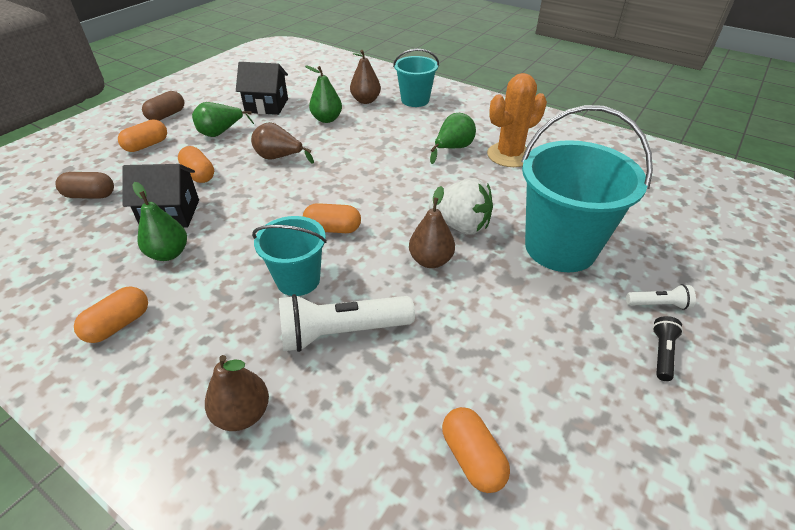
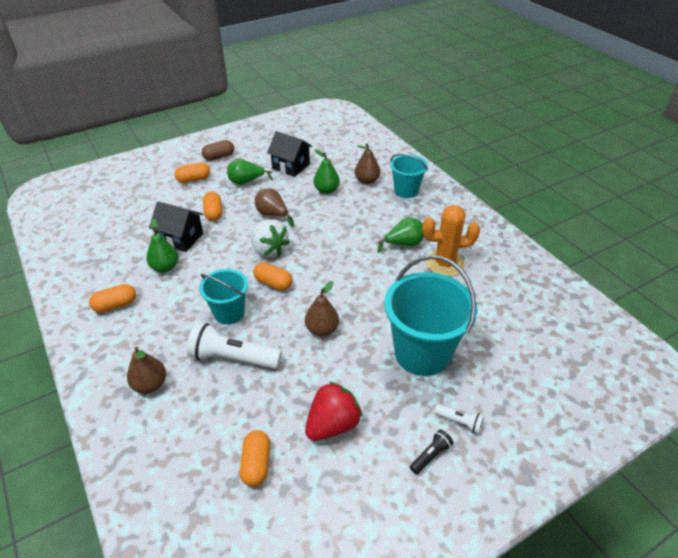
camera: 25 degrees right, 0 degrees up
brown capsule [55,172,114,199] -> none
white strawberry [429,178,493,235] -> white strawberry moved to [251,219,290,257]
none -> red strawberry [305,381,362,441]

